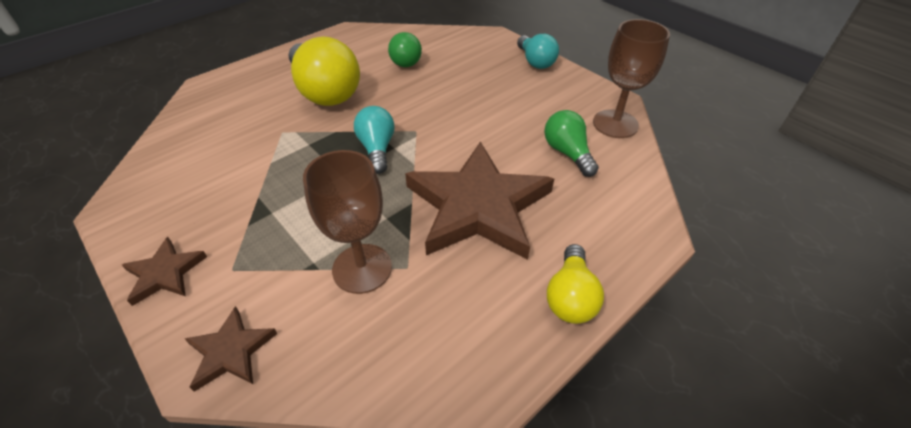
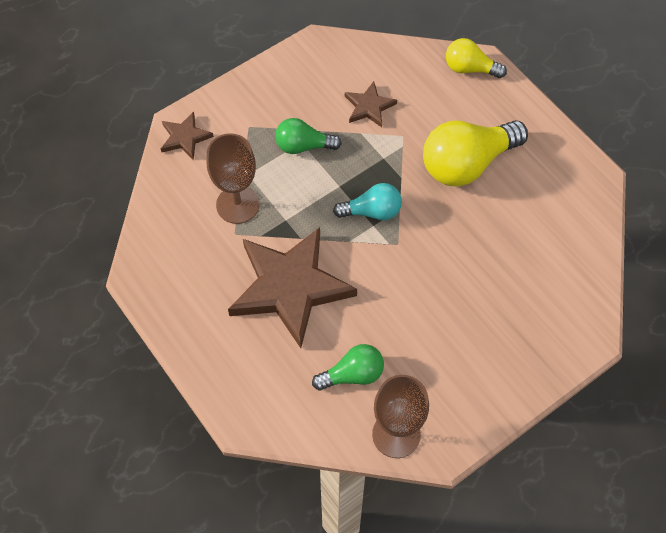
camera: 95 degrees right, 15 degrees up
brown star [122,237,207,306] -> brown star moved to [345,81,397,127]
green light bulb [388,32,422,67] -> green light bulb moved to [275,118,342,154]
turquoise light bulb [517,34,559,69] -> none
yellow light bulb [547,244,604,324] -> yellow light bulb moved to [446,38,507,78]

